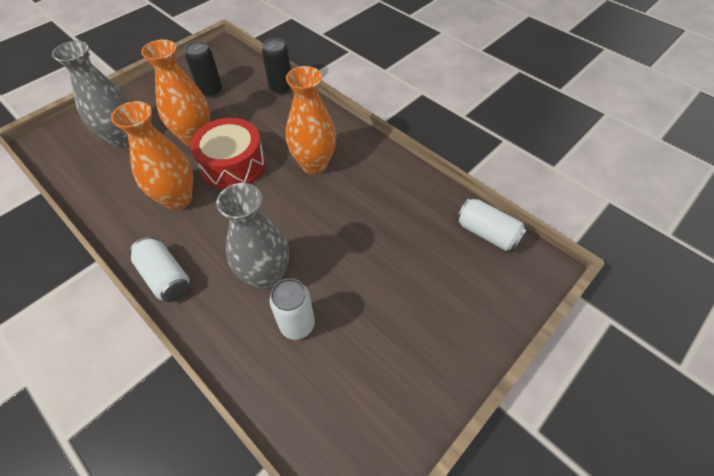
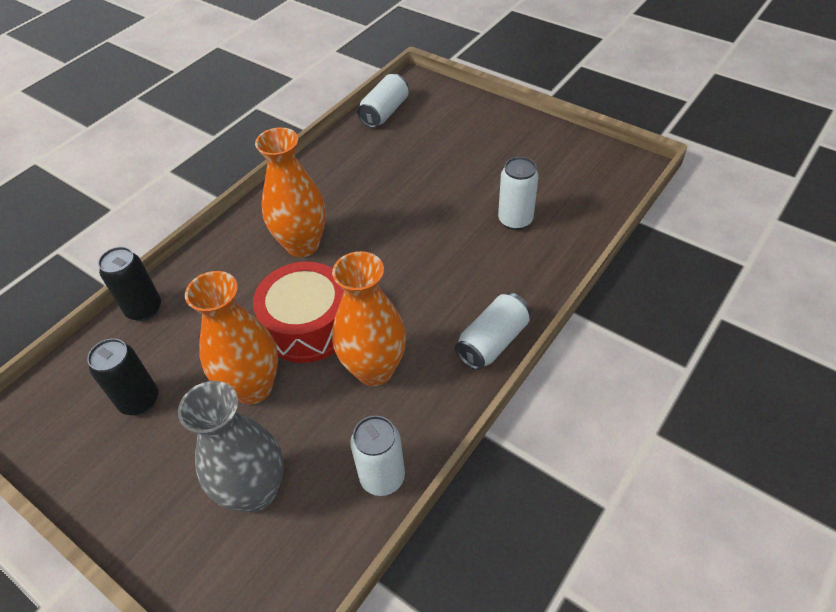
camera: 95 degrees left, 5 degrees down
grey vase [216,183,289,290] -> none
none -> white can [350,416,405,496]

